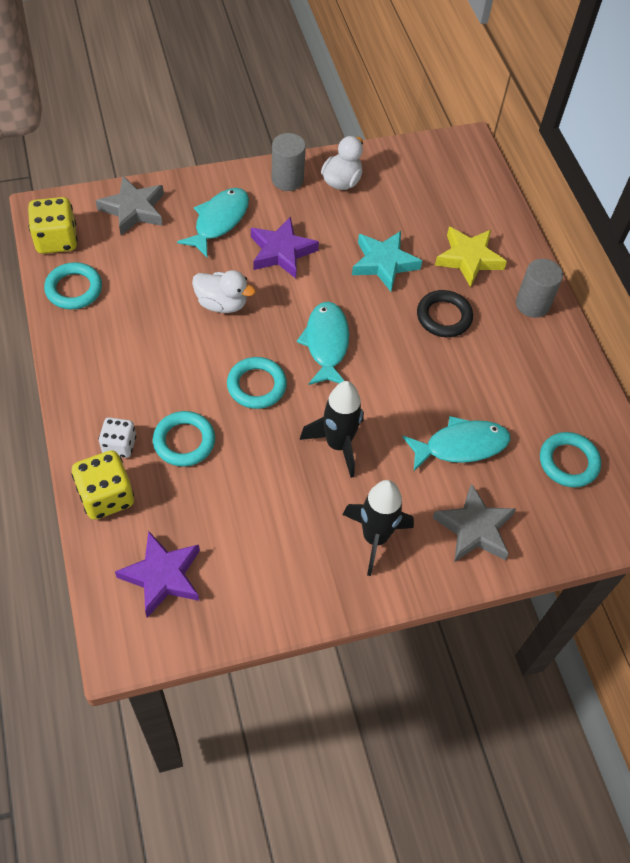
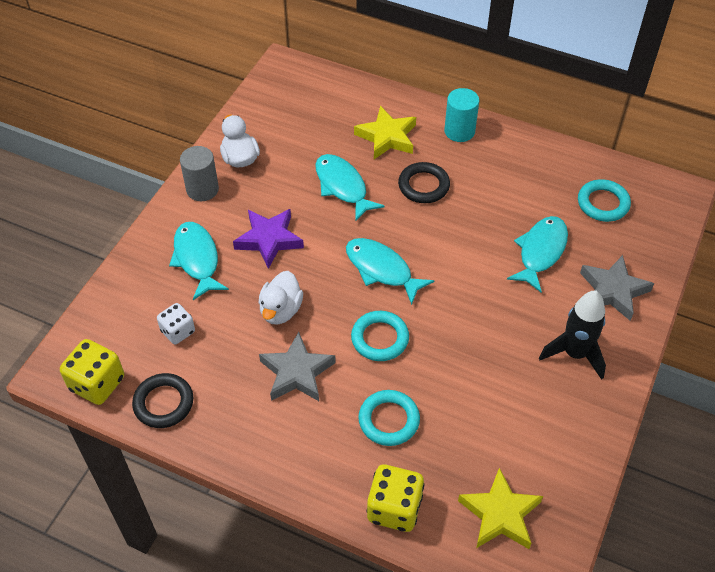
camera: 45 degrees left, 5 degrees down
turquoise ring [44,262,102,309] -> black ring [132,373,194,428]
grey star [96,176,164,235] -> grey star moved to [259,332,336,401]
white dice [98,417,136,458] -> white dice moved to [157,303,195,344]
purple star [115,531,200,618] -> yellow star [458,468,543,549]
white duck [192,270,256,313] -> white duck turned 135 degrees clockwise [258,271,303,324]
black rocket [300,381,364,478] -> none
turquoise star [352,231,422,292] -> turquoise fish [315,154,385,222]
grey cylinder [516,259,563,318] -> turquoise cylinder [444,88,479,142]

